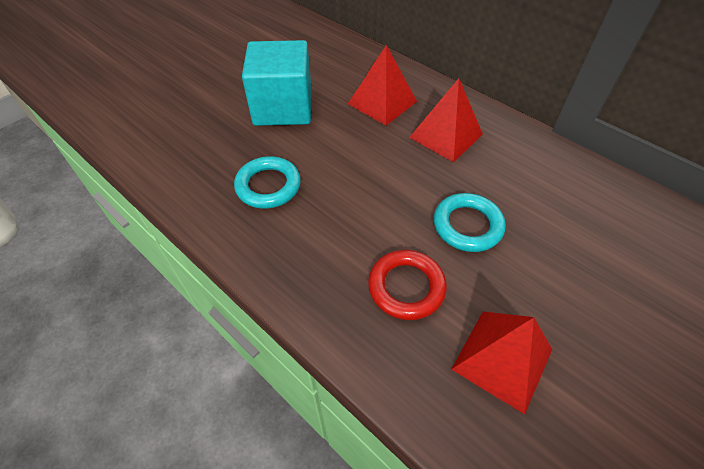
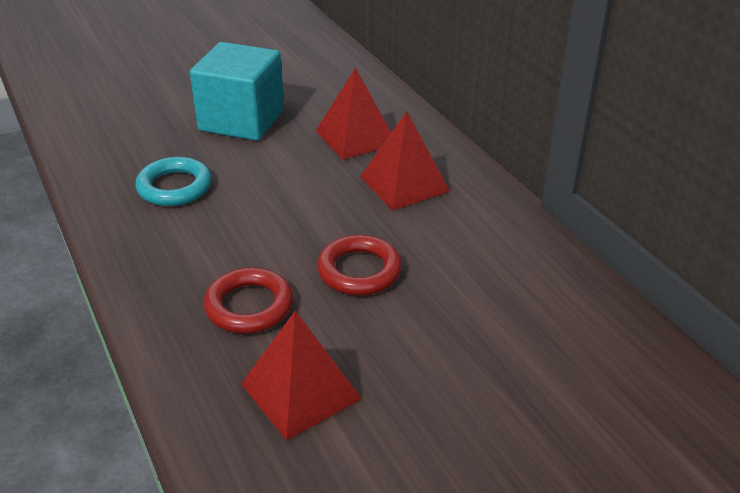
camera: 20 degrees right, 15 degrees down
turquoise ring [434,193,506,252] -> red ring [317,235,402,296]

